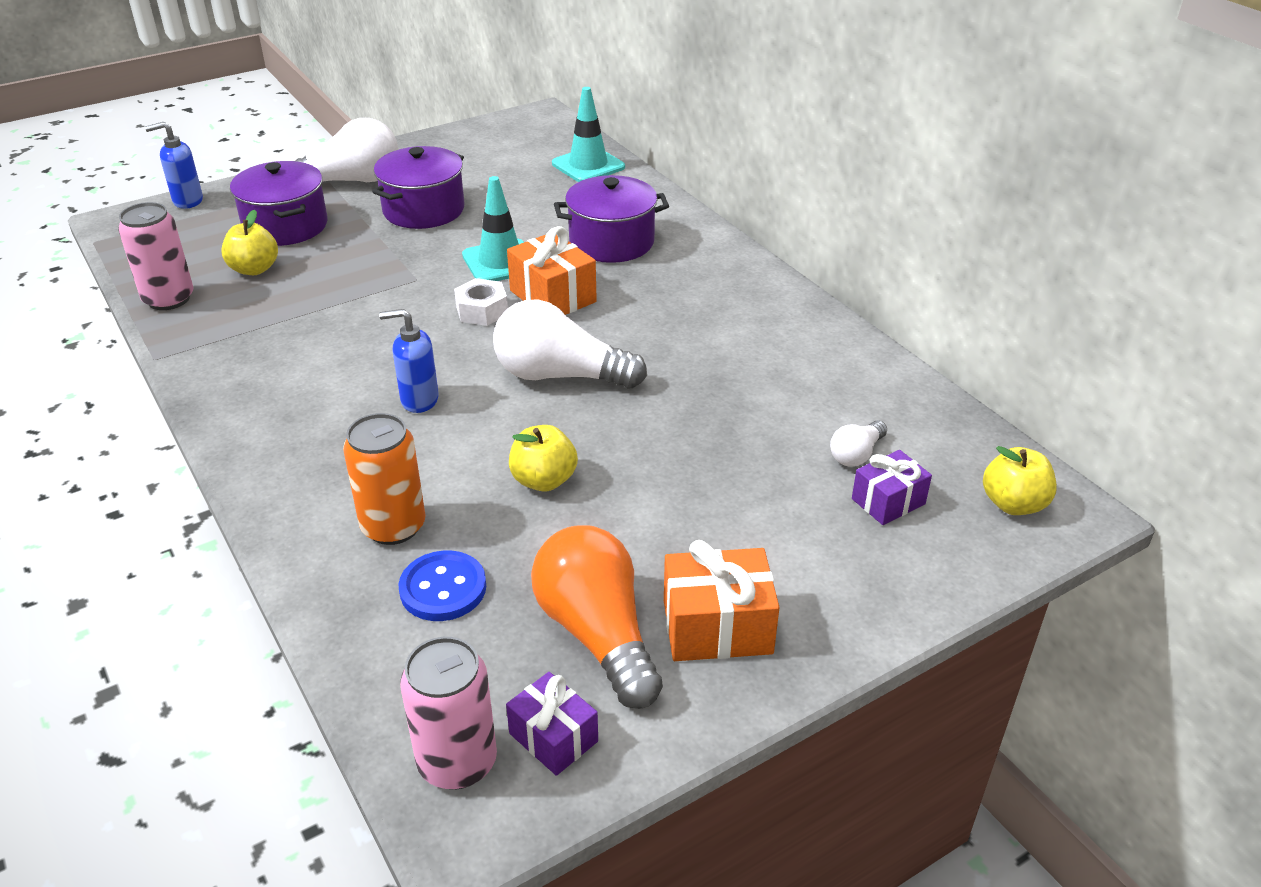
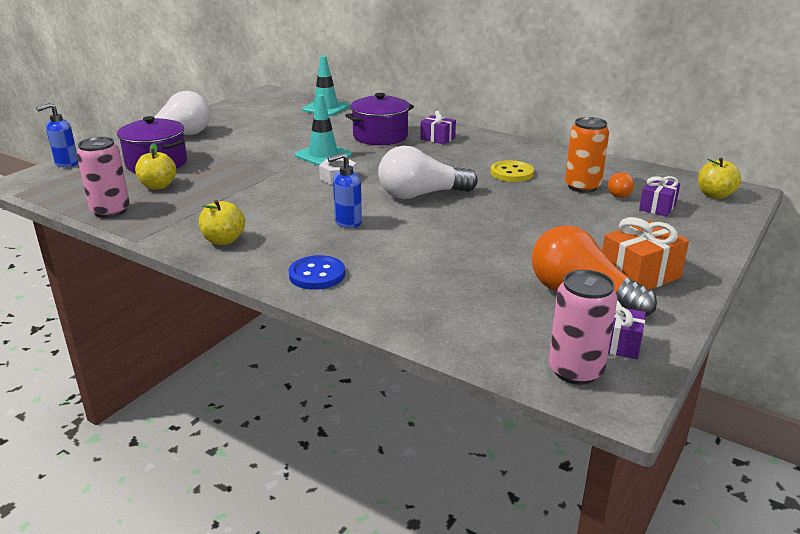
camera: 25 degrees left, 10 degrees down
orange can [343,413,425,545] -> orange can moved to [565,117,609,193]
purple pot [372,146,464,229] -> none
blue button [399,551,486,621] -> blue button moved to [289,255,345,290]
orange gift [507,226,597,315] -> none
yellow apple [509,425,578,492] -> yellow apple moved to [199,200,245,245]
white light bulb [830,420,887,467] -> orange light bulb [608,172,634,198]
none -> purple gift [420,111,456,145]
none -> yellow button [490,160,534,182]

